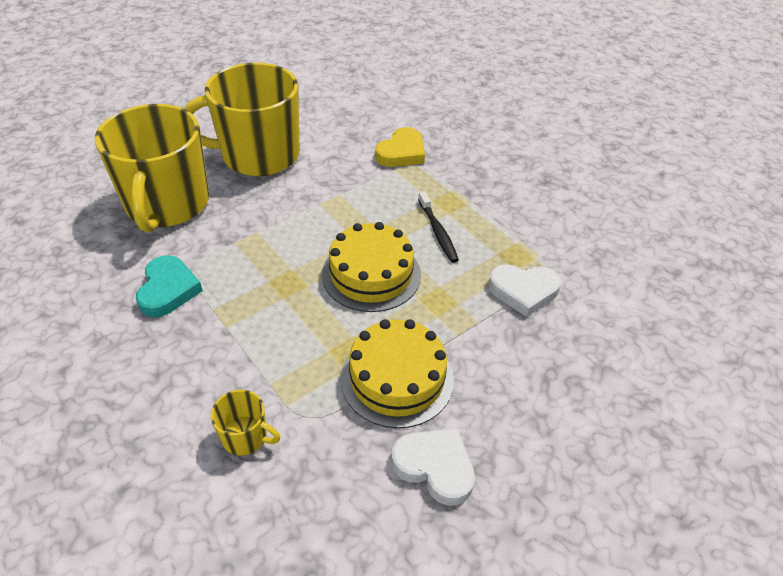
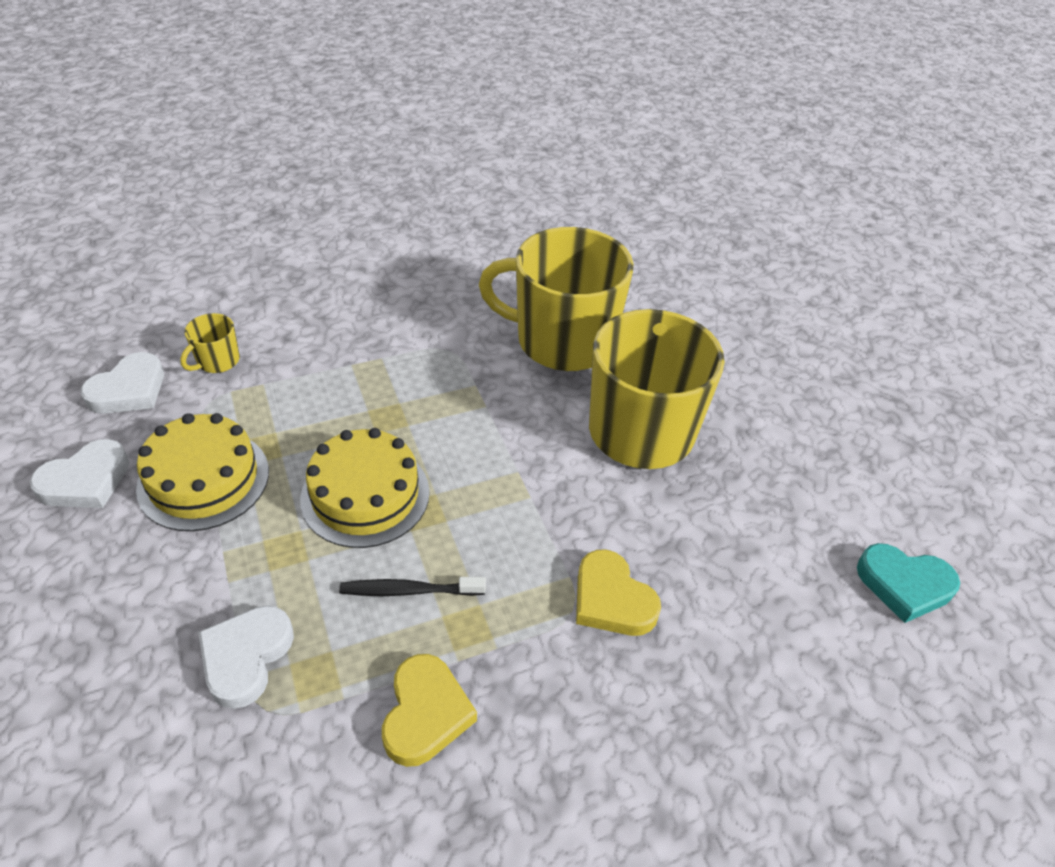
camera: 105 degrees right, 0 degrees up
turquoise heart [136,255,203,317] -> turquoise heart moved to [857,543,960,623]
none -> white heart [81,352,164,414]
none -> yellow heart [382,654,477,767]

